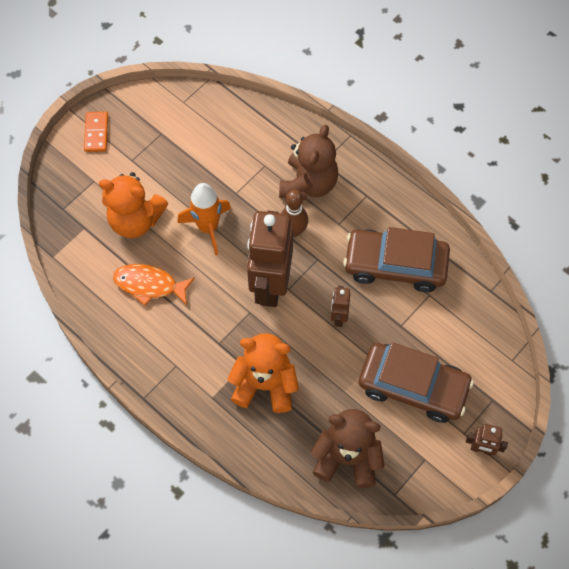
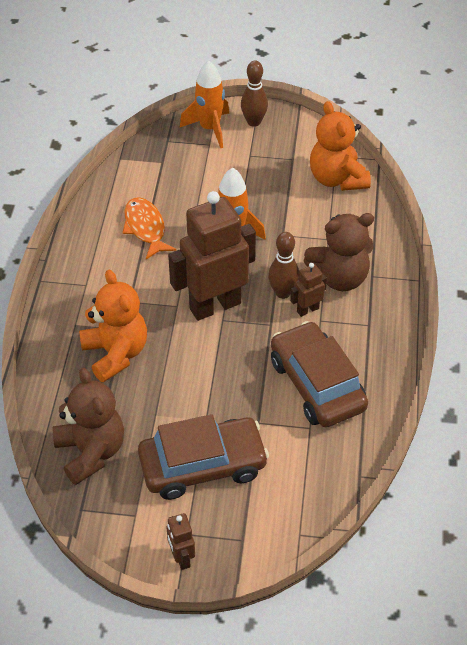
camera: 55 degrees right, 15 degrees down
orange domino [84,112,108,152] -> brown bowling pin [241,61,268,127]
orange teddy bear [99,172,168,238] -> orange teddy bear moved to [310,101,371,191]
brown robot [331,286,350,327] -> brown robot moved to [290,263,327,317]
brown car [359,342,474,423] -> brown car turned 90 degrees counterclockwise [138,414,269,500]
none -> orange rocket [180,60,229,148]

